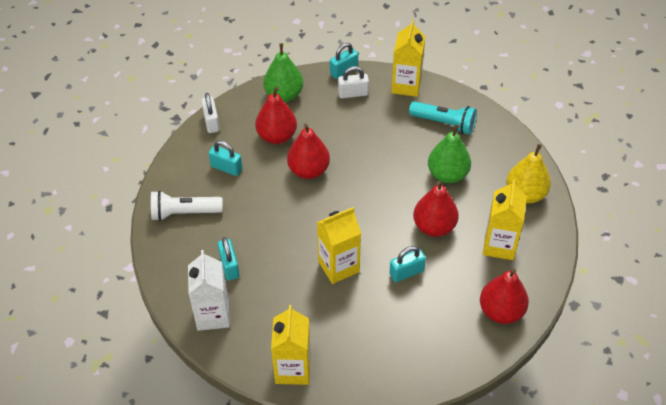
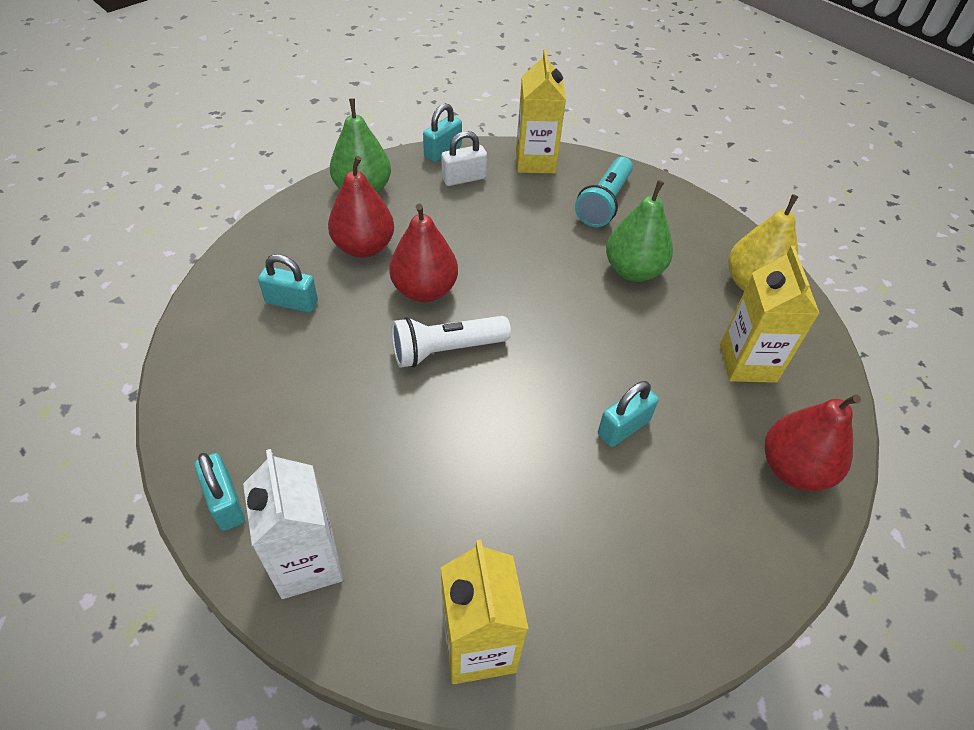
camera: 15 degrees left, 0 degrees up
white flashlight [151,190,223,221] -> white flashlight moved to [391,316,511,368]
white padlock [202,93,220,133] -> none
turquoise padlock [218,237,239,281] -> turquoise padlock moved to [194,453,245,531]
yellow carton [317,207,361,284] -> none
turquoise flashlight [409,101,477,134] -> turquoise flashlight turned 105 degrees clockwise [575,157,633,227]
red pear [413,181,459,237] -> none

